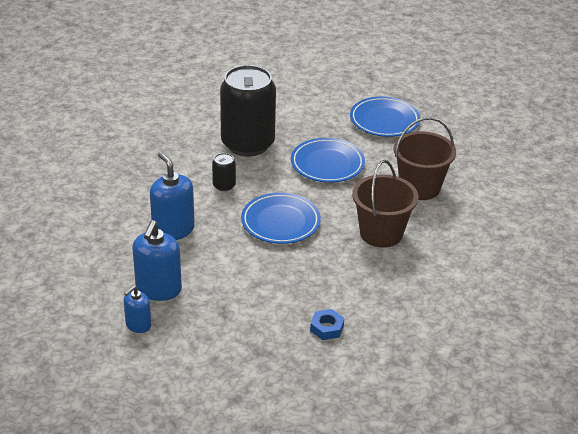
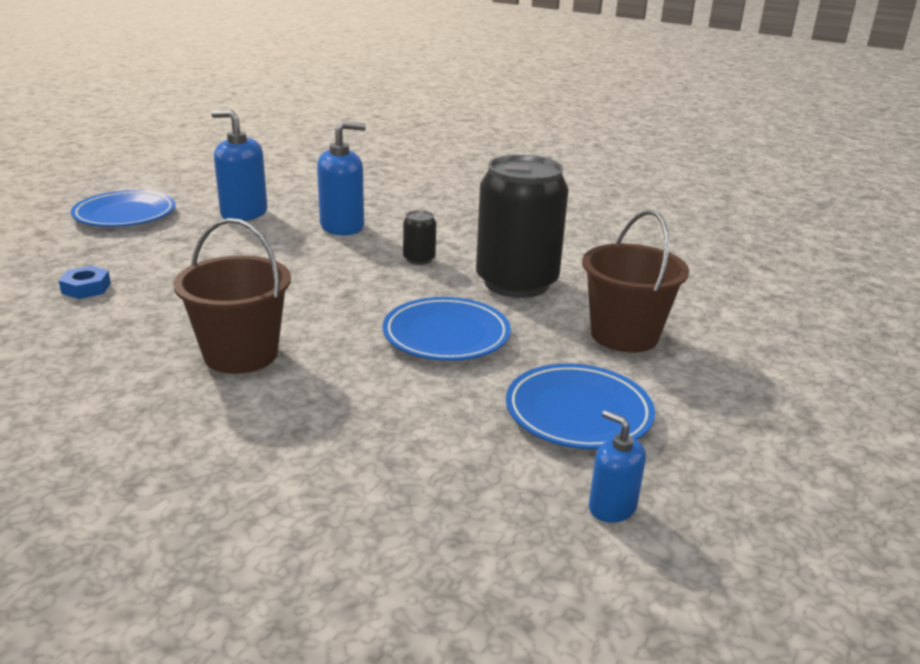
camera: 100 degrees right, 10 degrees down
blue soap dispenser [124,285,151,333] -> blue soap dispenser moved to [589,410,646,523]
blue plate [241,193,321,244] -> blue plate moved to [71,190,176,227]
brown bucket [393,117,456,200] -> brown bucket moved to [582,210,689,353]

